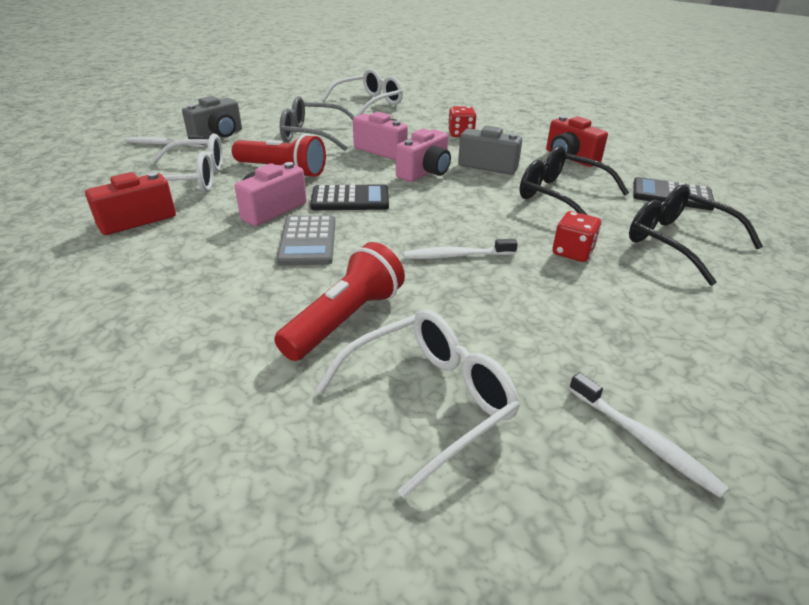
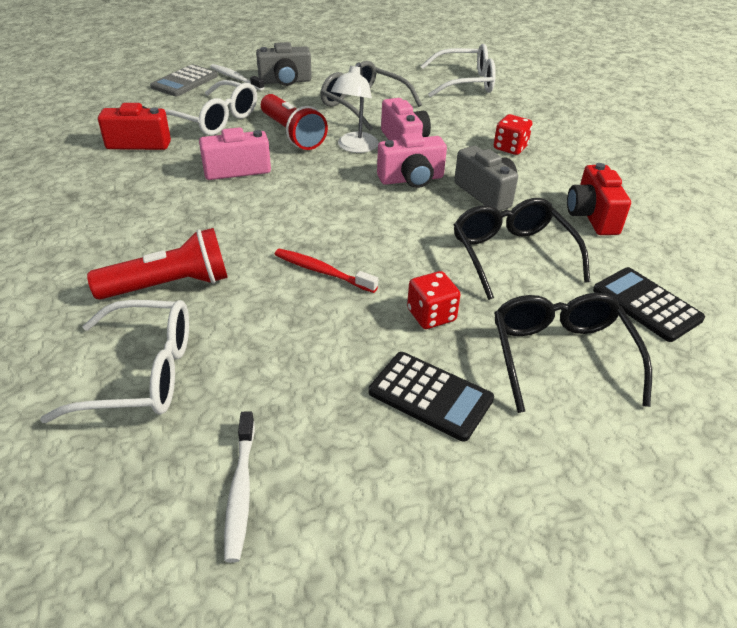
camera: 35 degrees right, 5 degrees up
grey calculator [277,215,335,266] -> grey calculator moved to [150,64,218,96]
black calculator [310,184,389,210] -> black calculator moved to [368,352,494,442]
white toothbrush [403,239,518,259] -> red toothbrush [274,249,378,293]
none -> white lamp [331,62,379,153]

